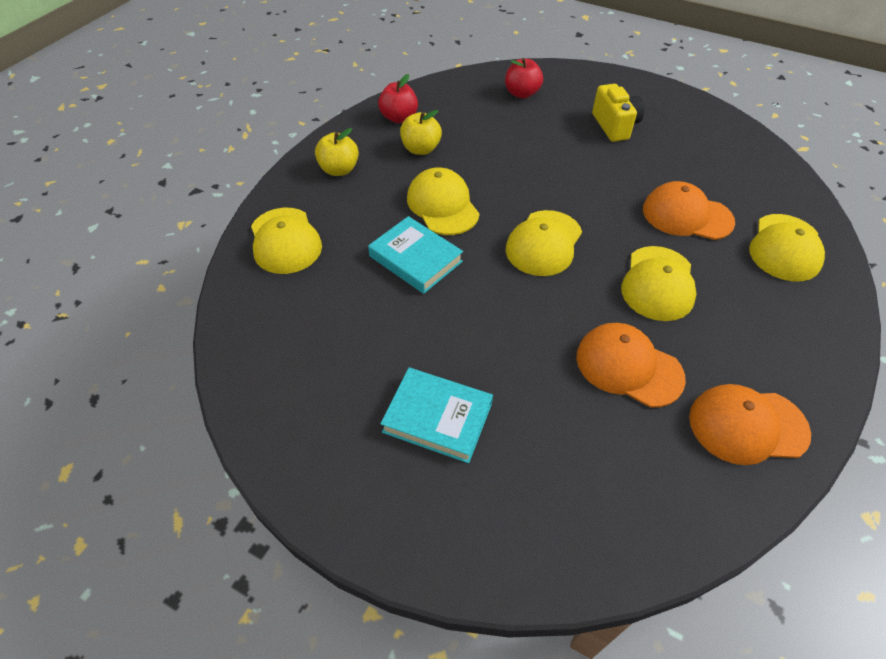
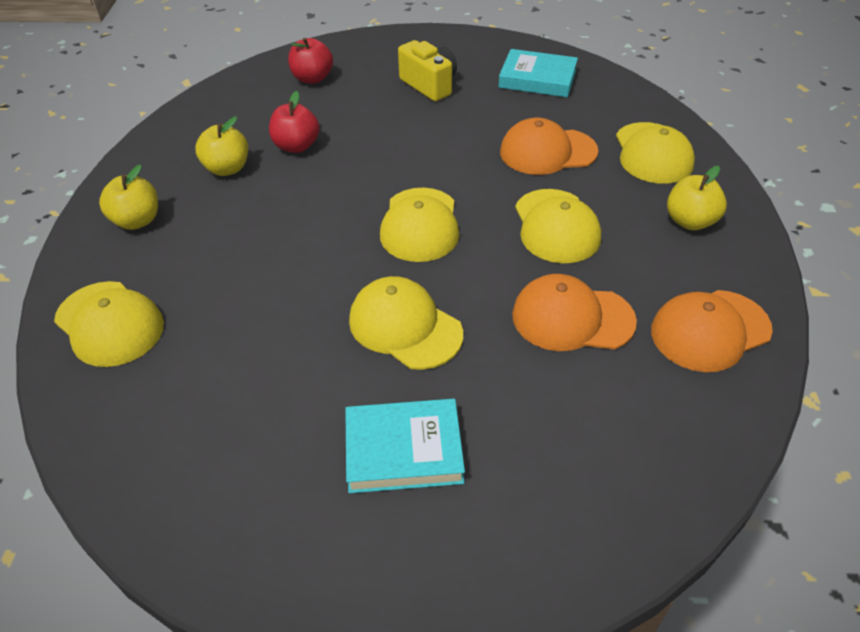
camera: 25 degrees left, 5 degrees down
turquoise book [368,216,463,294] -> turquoise book moved to [499,49,578,97]
red apple [378,74,418,123] -> red apple moved to [269,91,319,153]
yellow cap [407,168,480,235] -> yellow cap moved to [349,276,463,370]
none -> yellow apple [667,166,727,230]

